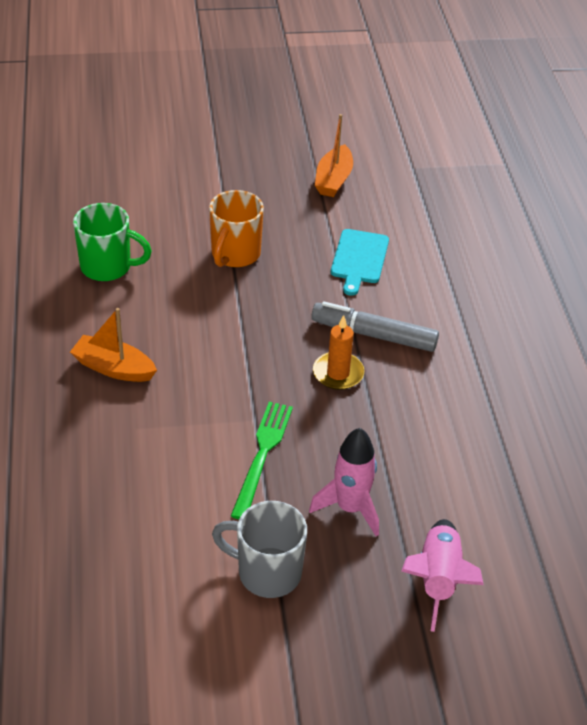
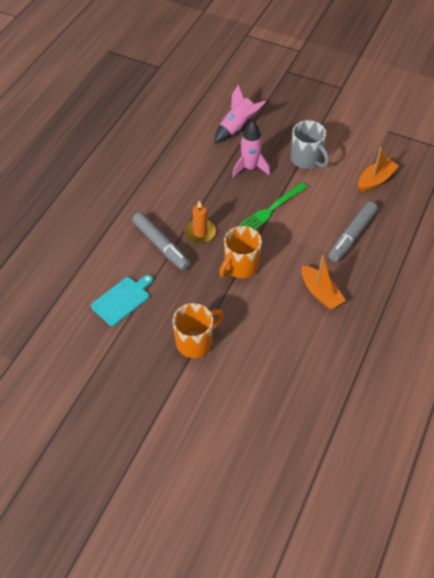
camera: 145 degrees left, 10 degrees up
green mug [73,203,152,281] -> none
orange boat [315,114,353,197] -> orange boat moved to [358,147,399,192]
none -> orange mug [219,226,262,278]
none -> grey marker [328,201,378,262]

